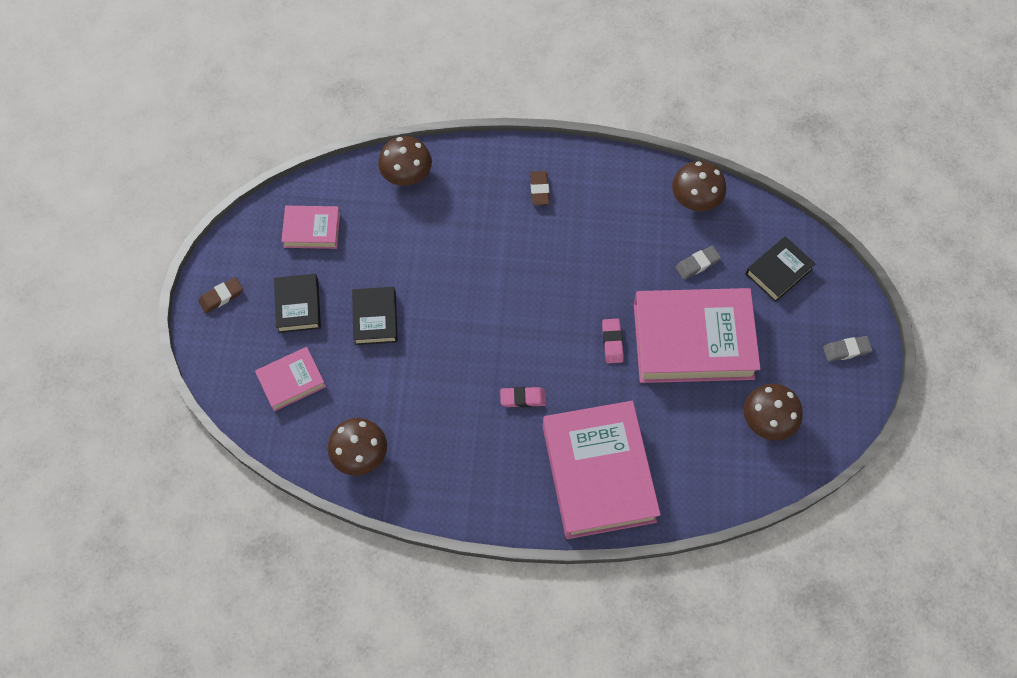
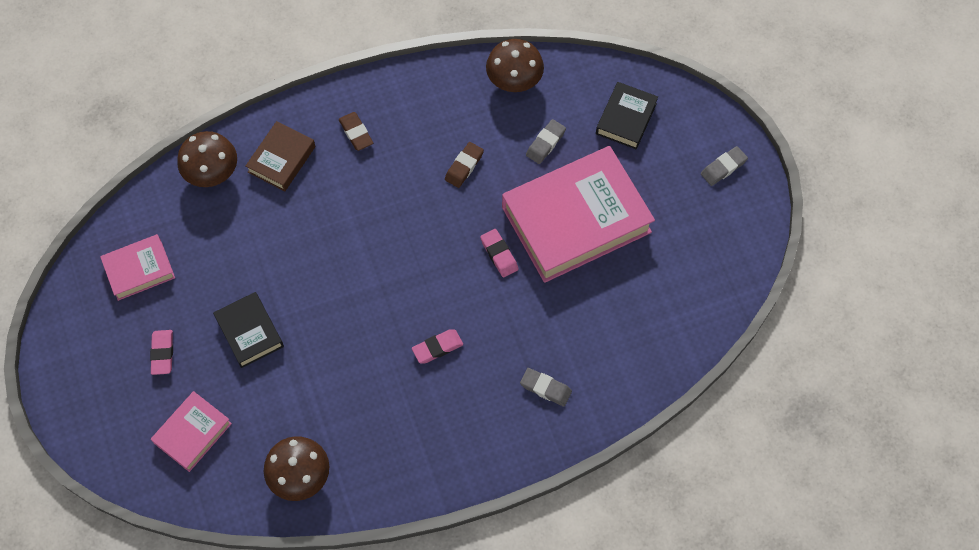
camera: 25 degrees left, 0 degrees up
brown eraser [199,277,243,313] -> brown eraser moved to [445,142,484,188]
black book [274,274,321,333] -> pink eraser [150,330,173,375]
pink book [543,401,661,539] -> grey eraser [520,368,572,407]
brown mushroom [744,384,803,441] -> none
none -> brown book [246,121,316,191]

